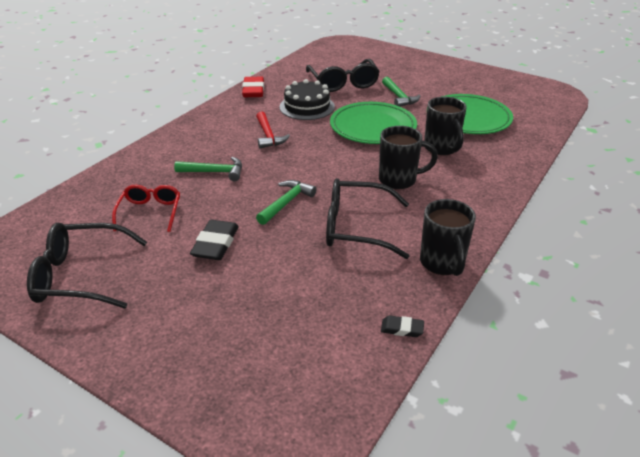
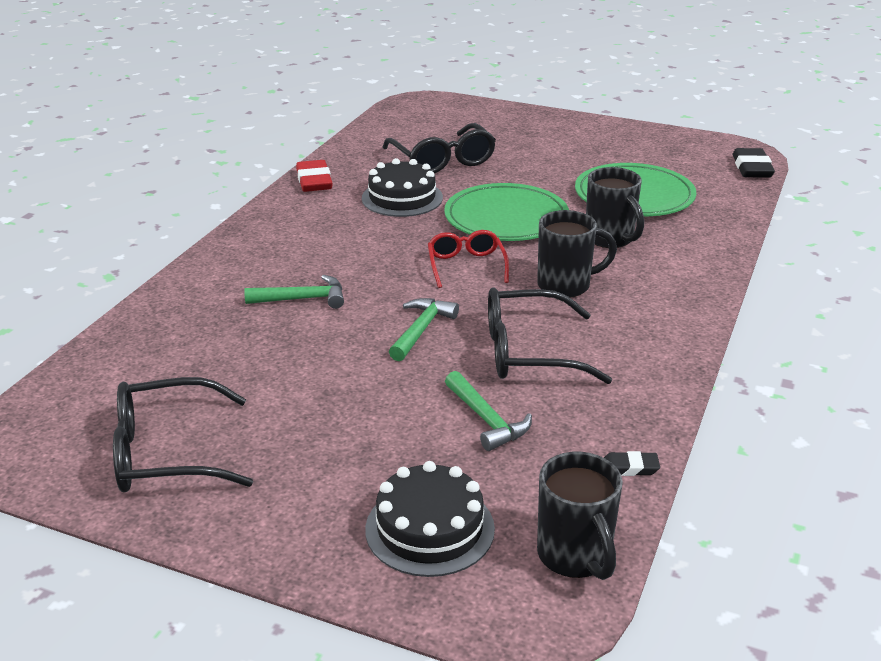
camera: 10 degrees left, 5 degrees down
red glasses [112,185,180,232] -> red glasses moved to [428,230,509,288]
black eraser [190,220,239,260] -> black eraser moved to [733,148,775,178]
red hammer [256,111,290,149] -> none
green hammer [382,77,420,107] -> green hammer moved to [445,371,532,451]
black mug [420,199,476,276] -> black mug moved to [537,452,623,580]
none -> black cake [365,461,495,577]

